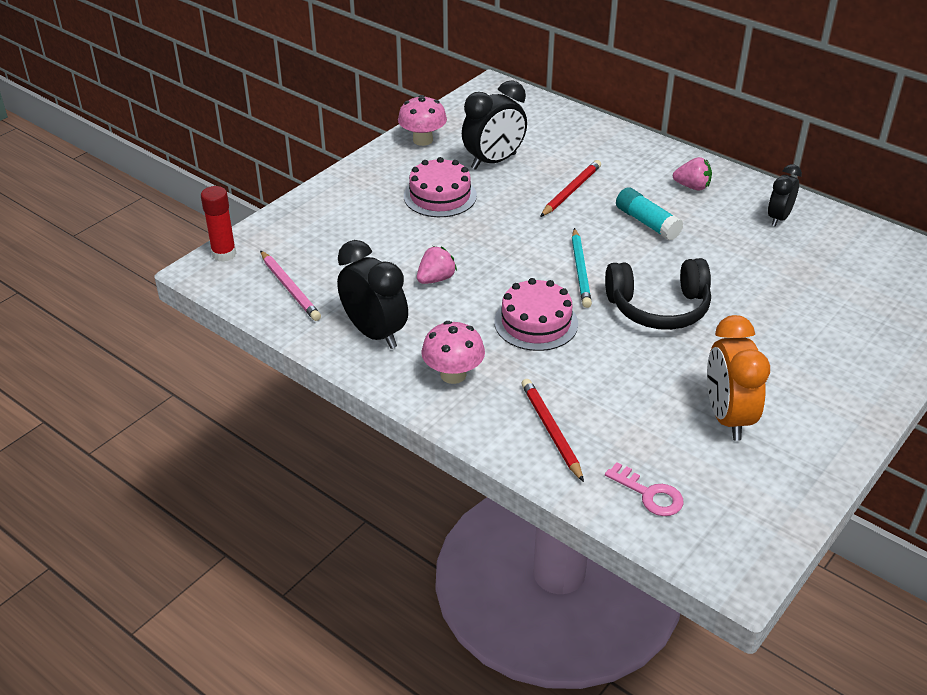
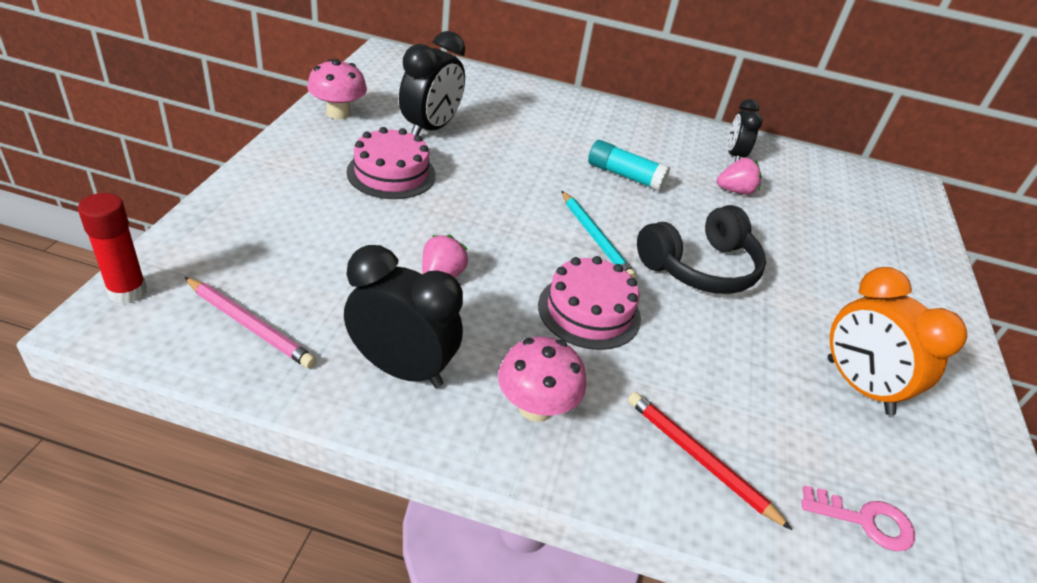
camera: 30 degrees left, 0 degrees up
red pencil [540,160,601,217] -> none
pink strawberry [673,157,712,191] -> pink strawberry moved to [717,158,762,195]

